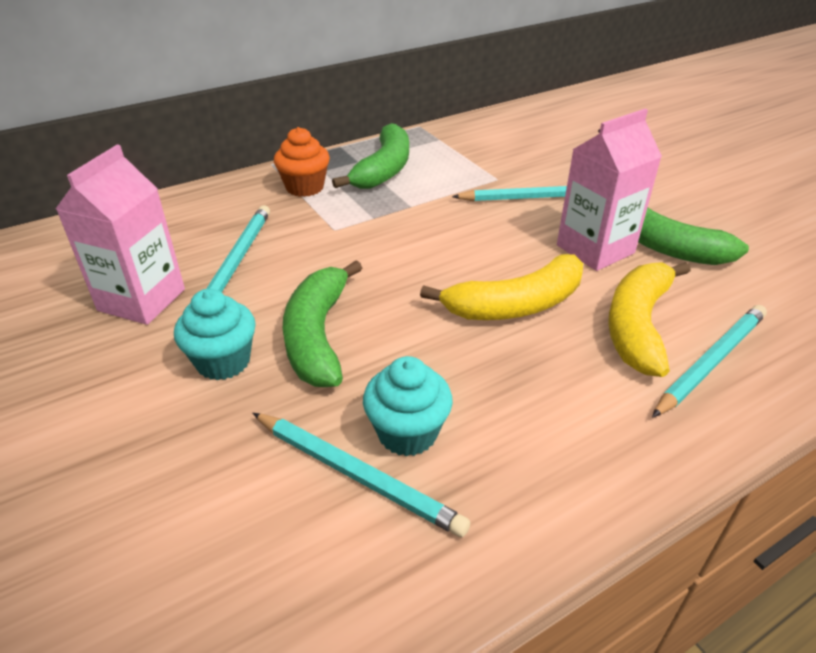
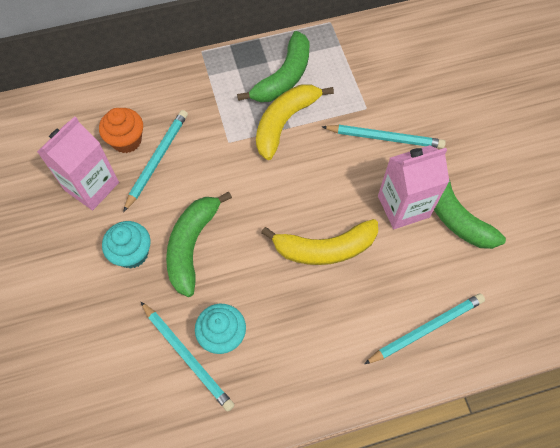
camera: 15 degrees right, 25 degrees up
orange cupcake [274,127,330,197] -> orange cupcake moved to [99,108,143,153]
yellow banana [608,262,691,377] -> yellow banana moved to [256,84,334,160]

